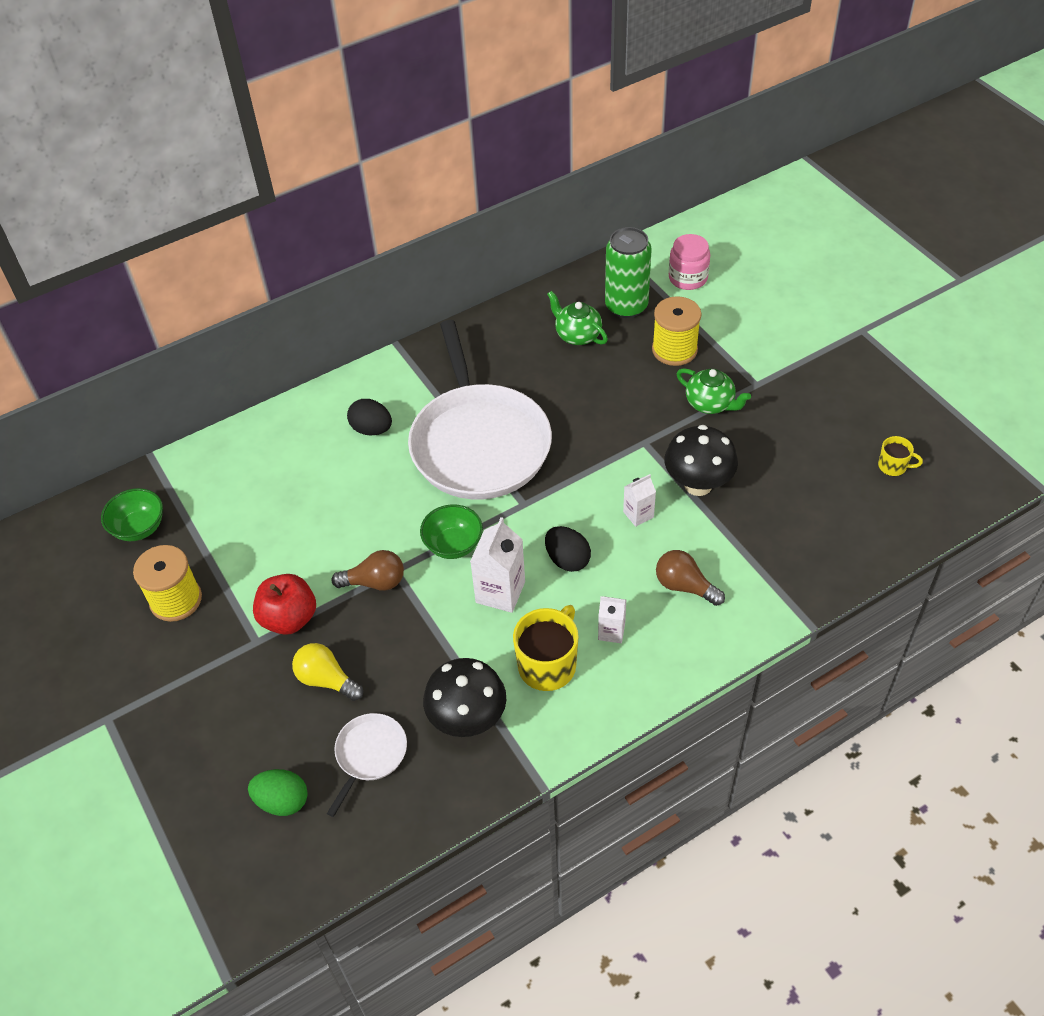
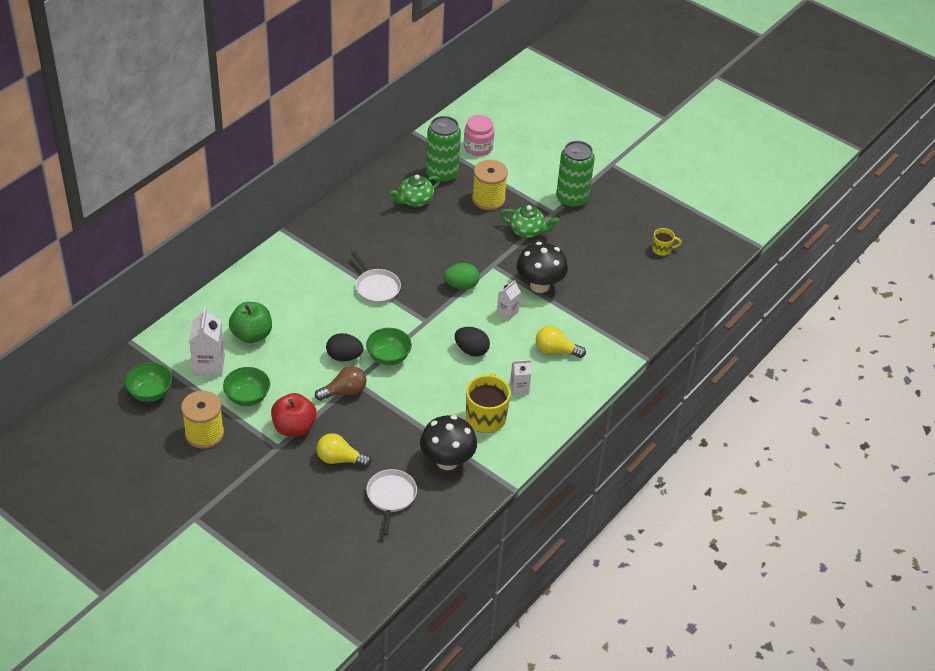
camera: 25 degrees left, 5 degrees down
green egg [248,769,308,816] -> green egg moved to [444,263,480,290]
black egg [347,399,392,436] -> black egg moved to [326,333,363,362]
white pan [408,320,552,499] -> white pan [351,251,401,304], size x0.43
white carton [470,517,525,613] -> white carton moved to [189,307,225,377]
green teapot [547,291,608,345] -> green teapot turned 60 degrees counterclockwise [390,175,440,207]
brown light bulb [656,550,725,606] -> yellow light bulb [536,326,586,358]
none -> green bowl [223,367,270,406]
none -> green apple [229,302,272,343]
none -> green can [556,141,595,208]

